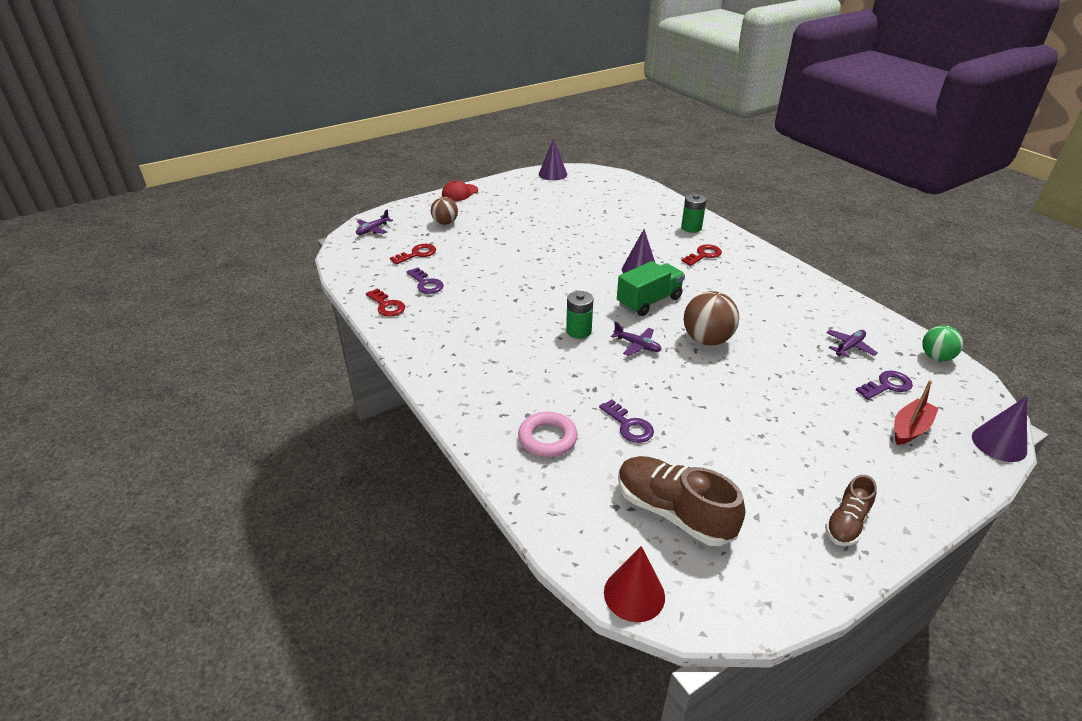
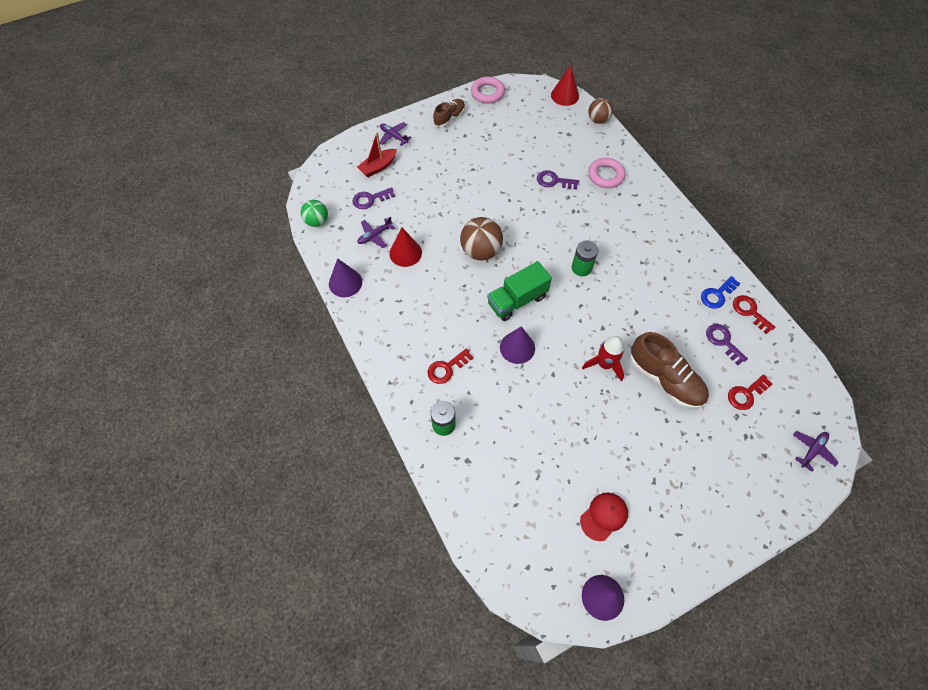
camera: 175 degrees left, 25 degrees up
brown ball [431,197,458,225] -> brown ball moved to [588,98,613,124]
red cap [442,180,478,201] -> red cap moved to [580,493,628,541]
purple key [599,399,654,443] -> purple key turned 45 degrees counterclockwise [537,170,579,189]
purple plane [611,322,662,356] -> purple plane moved to [380,122,412,146]
brown shoe [618,456,745,546] -> brown shoe moved to [630,332,709,409]
purple cone [972,396,1027,462] -> purple cone moved to [329,258,362,297]
none -> red cone [389,228,422,267]
none -> pink ring [471,77,505,103]
none -> red rocket [582,336,624,382]
none -> blue key [701,276,741,309]

